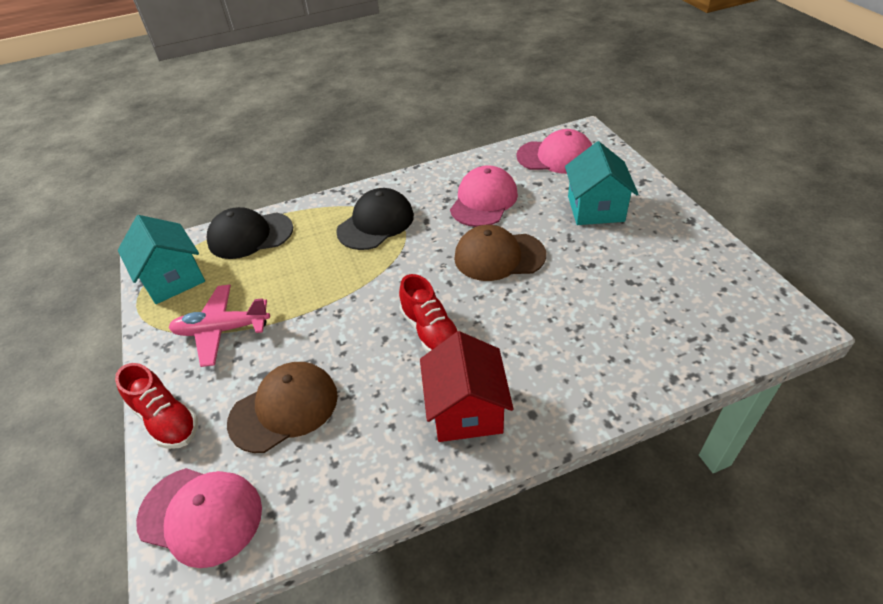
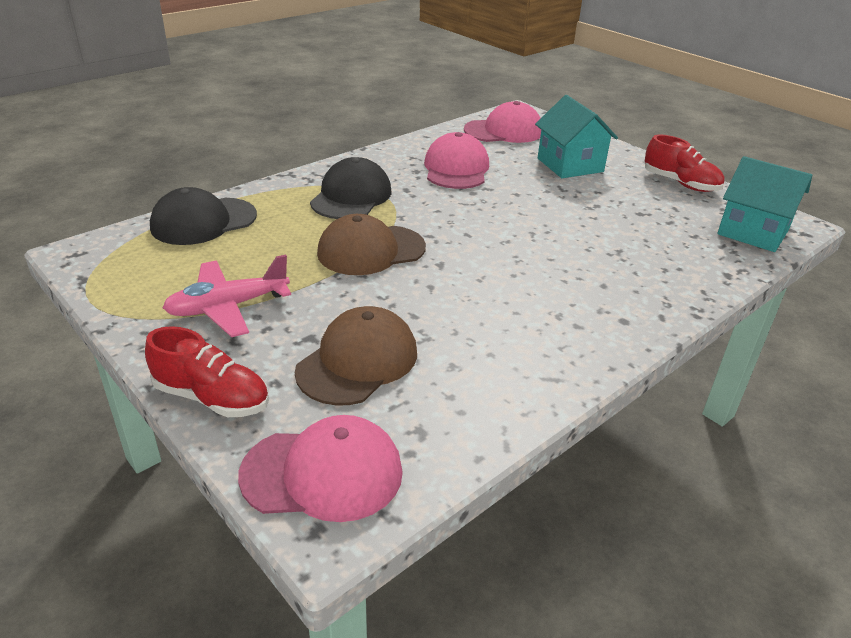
camera: 25 degrees left, 10 degrees down
turquoise house [118,215,205,304] -> turquoise house moved to [717,156,812,252]
red shoe [399,274,459,353] -> red shoe moved to [645,134,724,192]
red house [420,331,513,442] -> none
brown cap [454,225,546,281] -> brown cap moved to [317,214,426,275]

